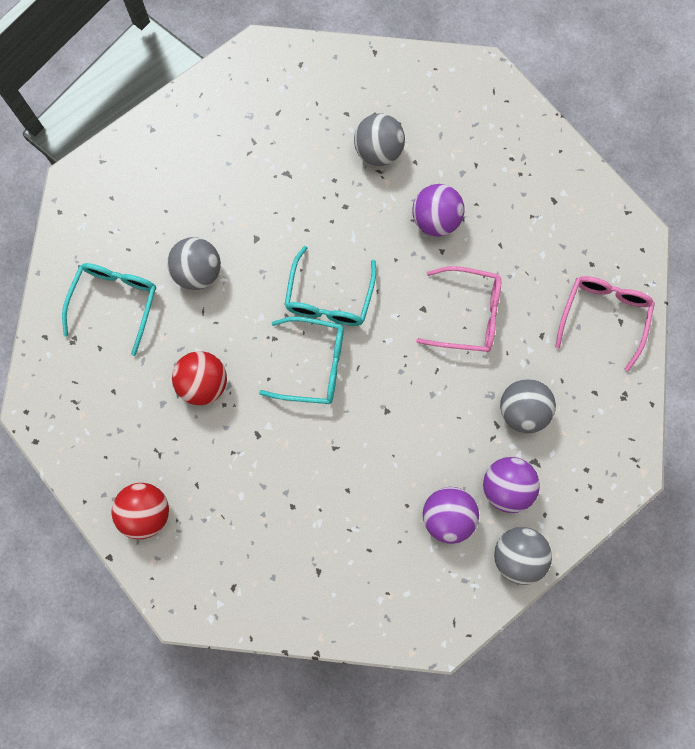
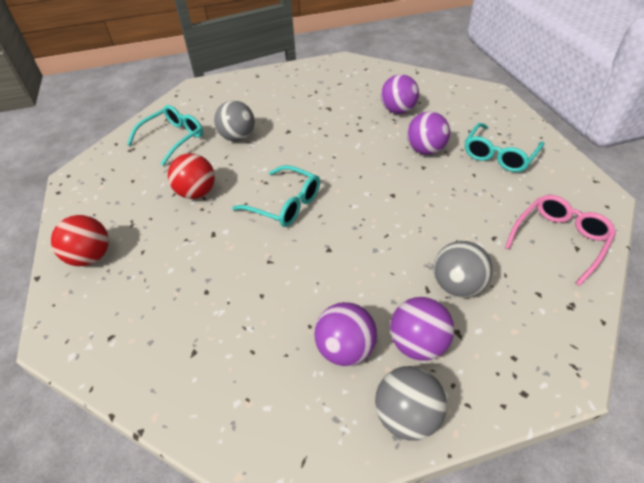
camera: 25 degrees right, 30 degrees down
turquoise glasses [285,246,376,326] -> turquoise glasses moved to [465,123,544,172]
grey ball [354,113,405,166] -> purple ball [381,74,419,114]
pink glasses [416,266,501,352] -> none

